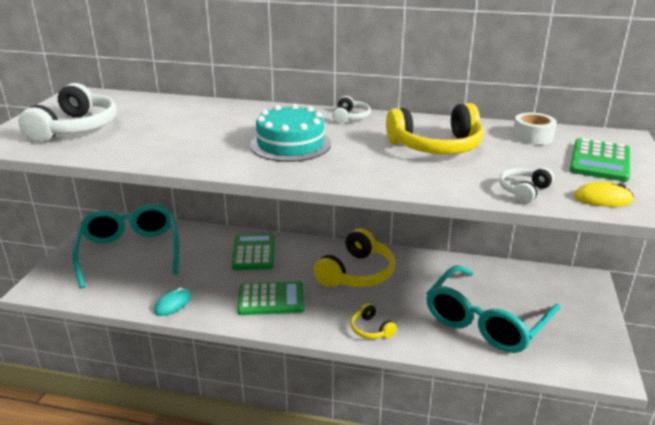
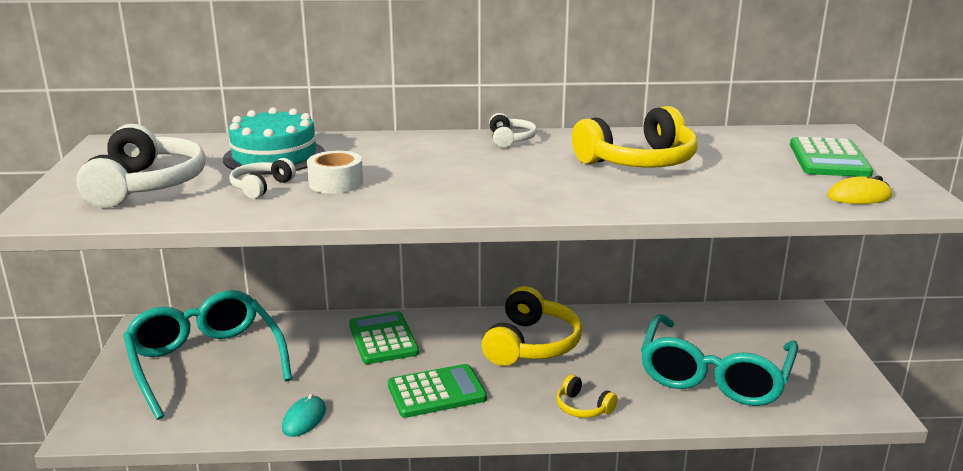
camera: 15 degrees left, 5 degrees down
turquoise cake [250,104,331,162] -> turquoise cake moved to [223,107,325,174]
white headphones [499,167,554,203] -> white headphones moved to [230,158,296,199]
white tape [513,113,557,145] -> white tape moved to [307,151,363,194]

